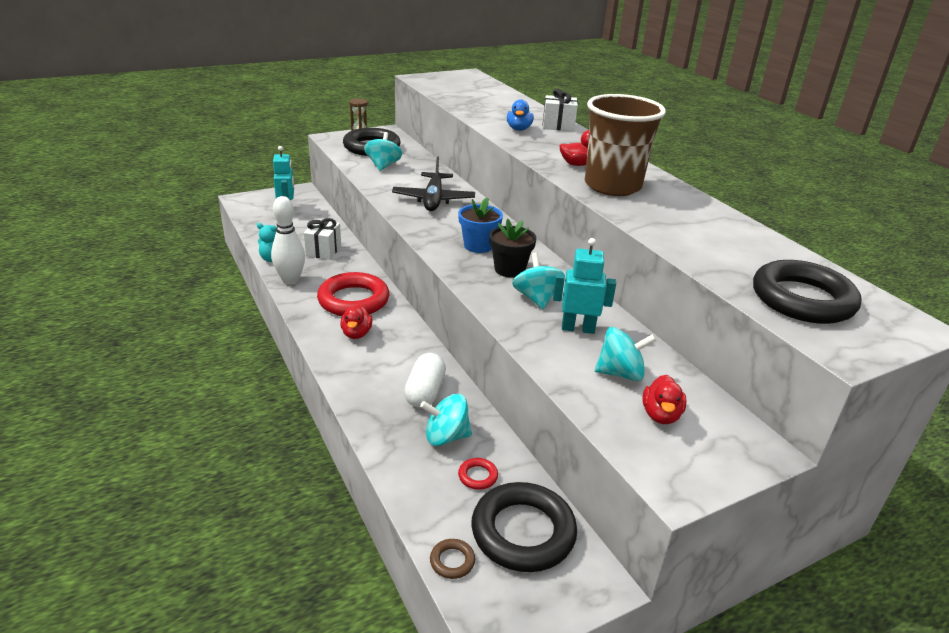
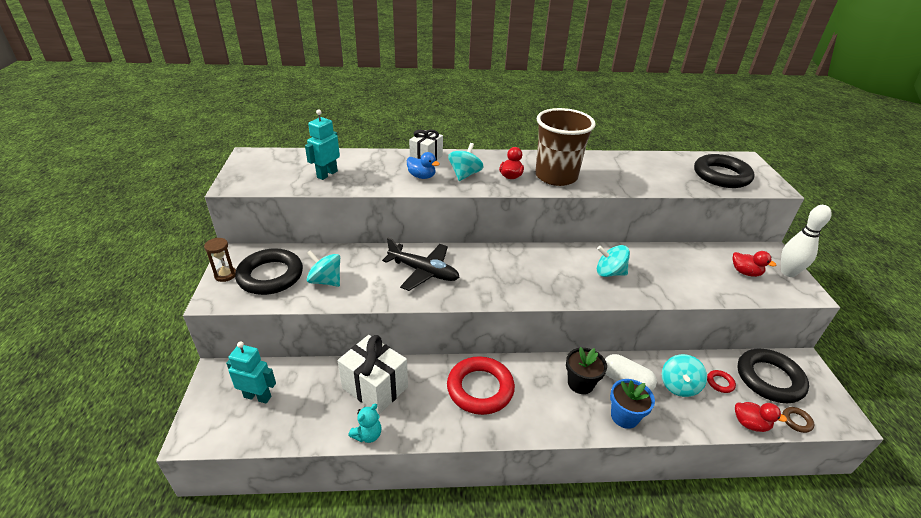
camera: 65 degrees left, 5 degrees up
white bowling pin [271,196,305,285] -> white bowling pin moved to [781,205,832,277]
white gift [304,218,341,260] -> white gift [338,335,408,414], size x1.55
red duck [340,304,373,339] -> red duck moved to [735,402,787,432]
blue flower pot [458,198,503,253] -> blue flower pot moved to [610,379,655,429]
black flower pot [489,219,537,278] -> black flower pot moved to [566,347,607,394]
turquoise robot [553,238,616,334] -> turquoise robot moved to [305,109,340,180]
turquoise spinning top [595,327,656,381] -> turquoise spinning top moved to [448,143,484,181]

